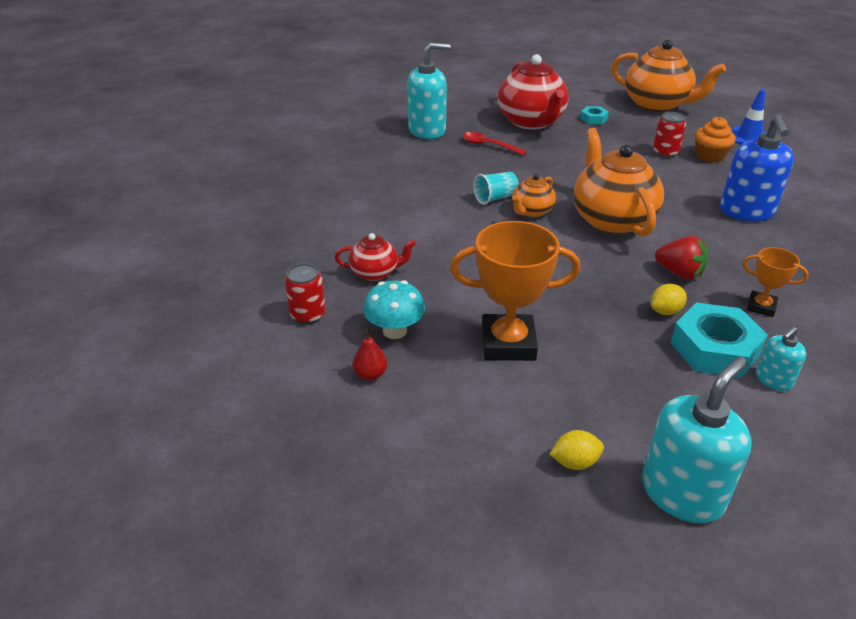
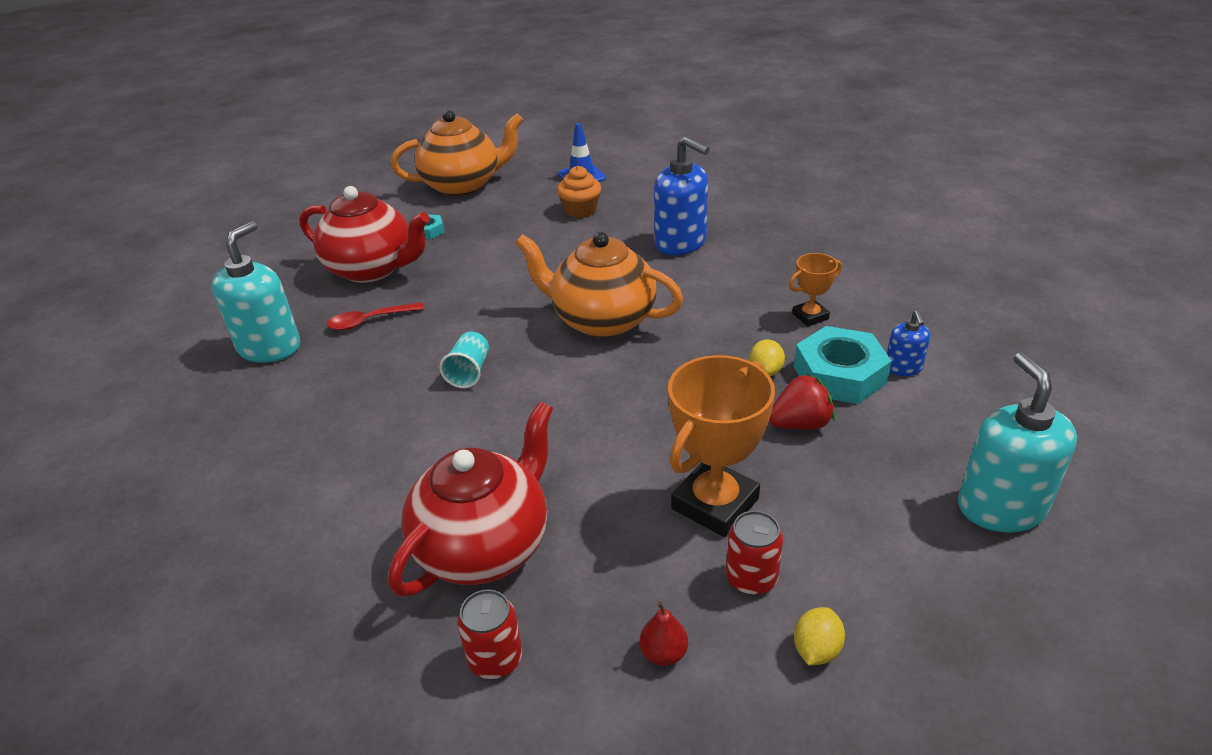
camera: 50 degrees left, 0 degrees up
red teapot [334,233,416,281] -> red teapot [388,401,553,596], size x1.96
turquoise mushroom [363,280,425,339] -> none
orange teapot [512,174,556,218] -> none
yellow lemon [550,430,604,470] -> yellow lemon moved to [794,607,845,665]
red can [653,112,686,158] -> red can moved to [726,511,783,595]
red strawberry [655,236,708,280] -> red strawberry moved to [769,373,835,429]
turquoise soap dispenser [756,326,807,391] -> blue soap dispenser [887,310,931,376]

